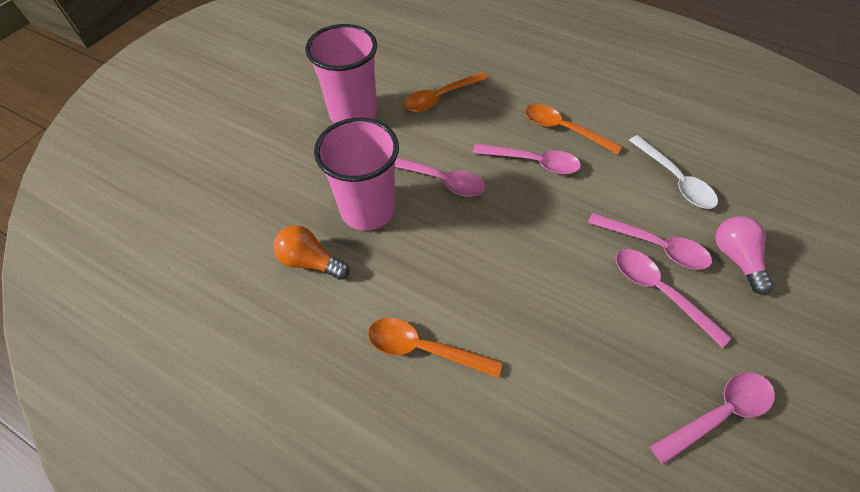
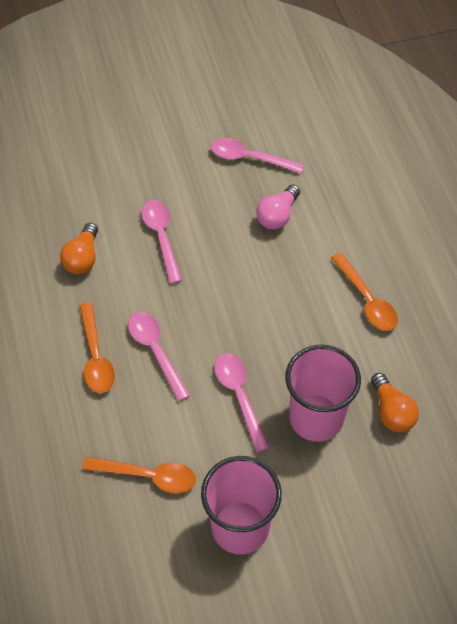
camera: 135 degrees left, 0 degrees up
pink spoon [616,249,732,348] -> none
white spoon [629,135,718,209] -> orange light bulb [60,223,98,274]
pink light bulb [715,216,773,295] -> pink light bulb moved to [256,184,300,229]

